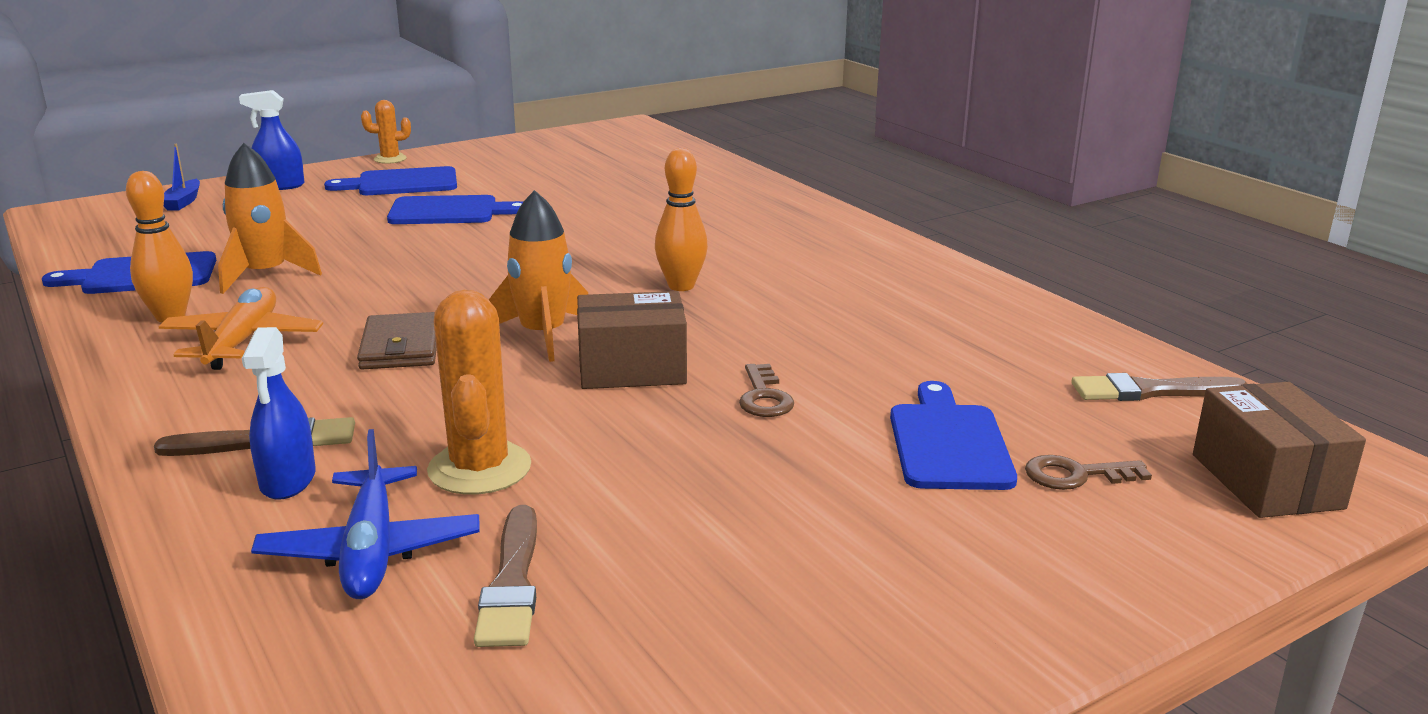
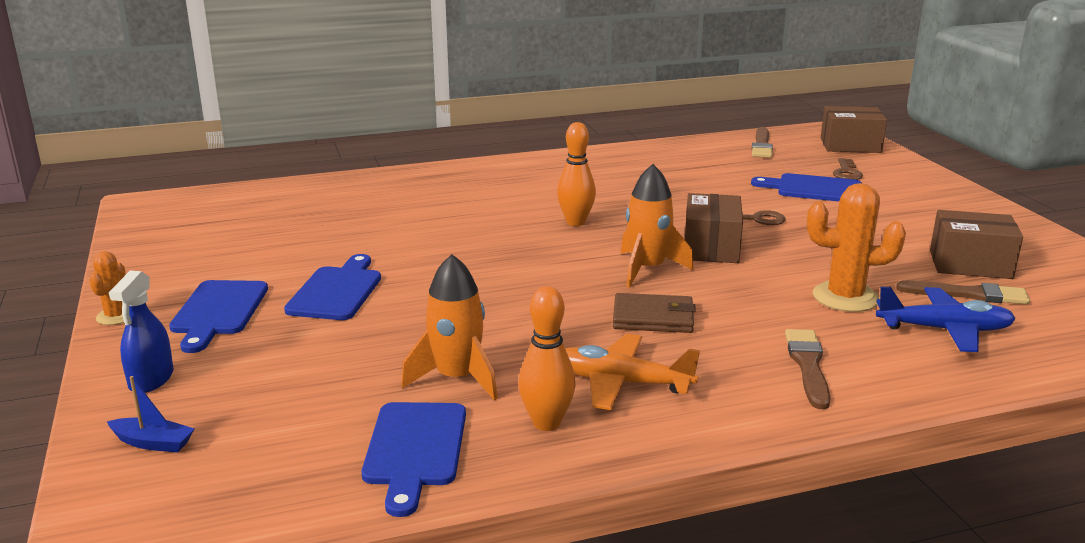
camera: 75 degrees left, 0 degrees up
blue spray bottle [242,327,316,500] -> none
none -> brown box [930,210,1023,279]

